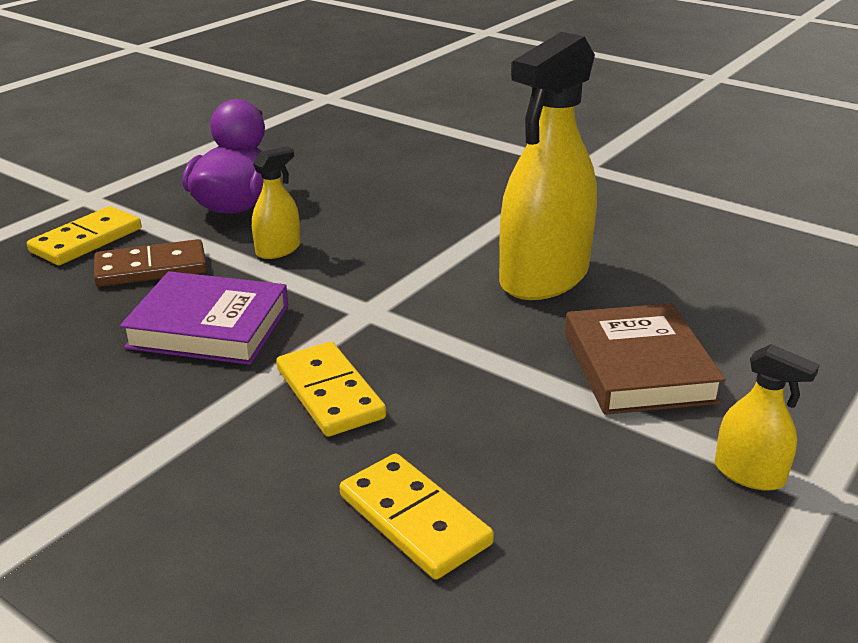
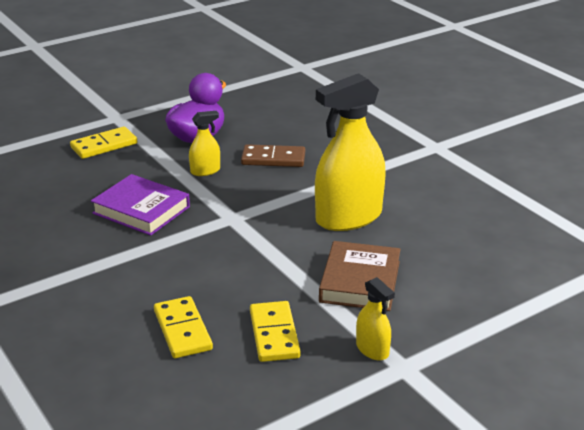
camera: 20 degrees right, 0 degrees up
brown domino [94,239,207,287] -> brown domino moved to [241,144,305,167]
yellow domino [276,342,386,437] -> yellow domino moved to [250,301,301,362]

